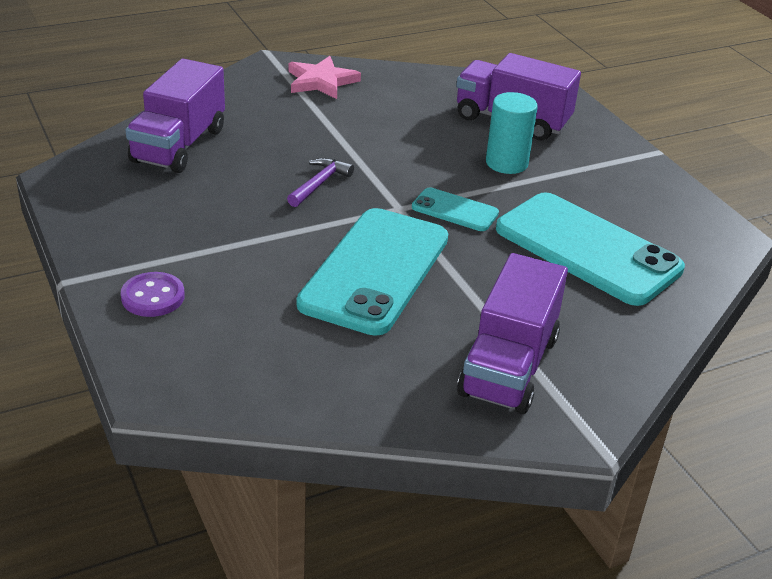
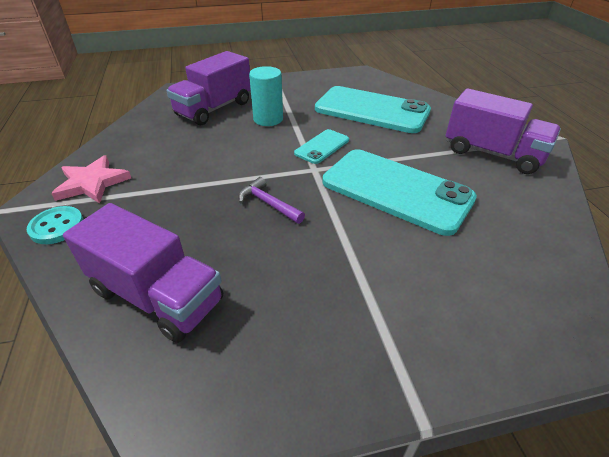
camera: 75 degrees left, 5 degrees up
purple button [121,272,185,317] -> none
turquoise phone [496,192,685,306] -> turquoise phone turned 60 degrees clockwise [315,86,431,133]
none -> turquoise button [27,206,84,244]

